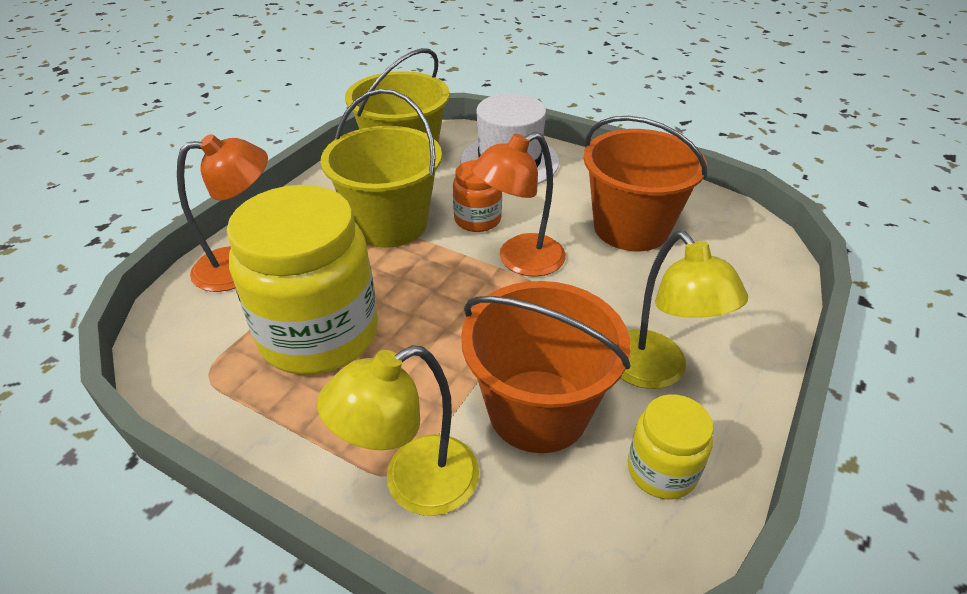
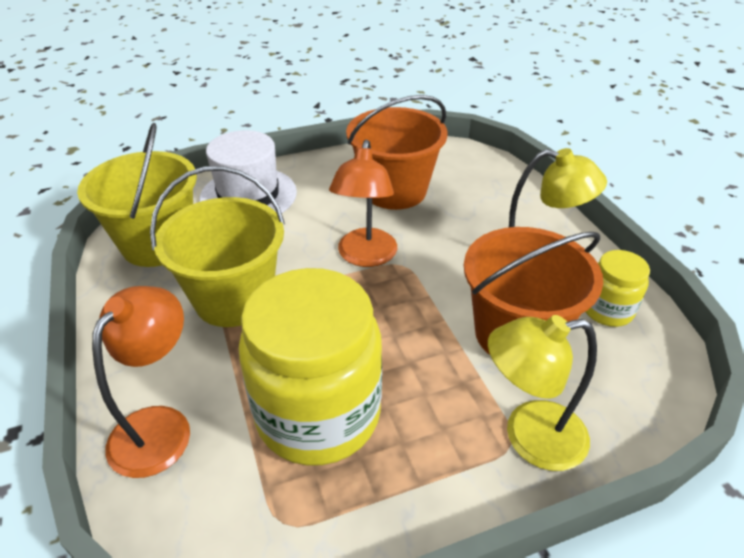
camera: 50 degrees left, 0 degrees up
yellow lamp [317,345,479,516] -> yellow lamp turned 75 degrees clockwise [488,315,597,471]
orange jar [453,160,502,232] -> none

